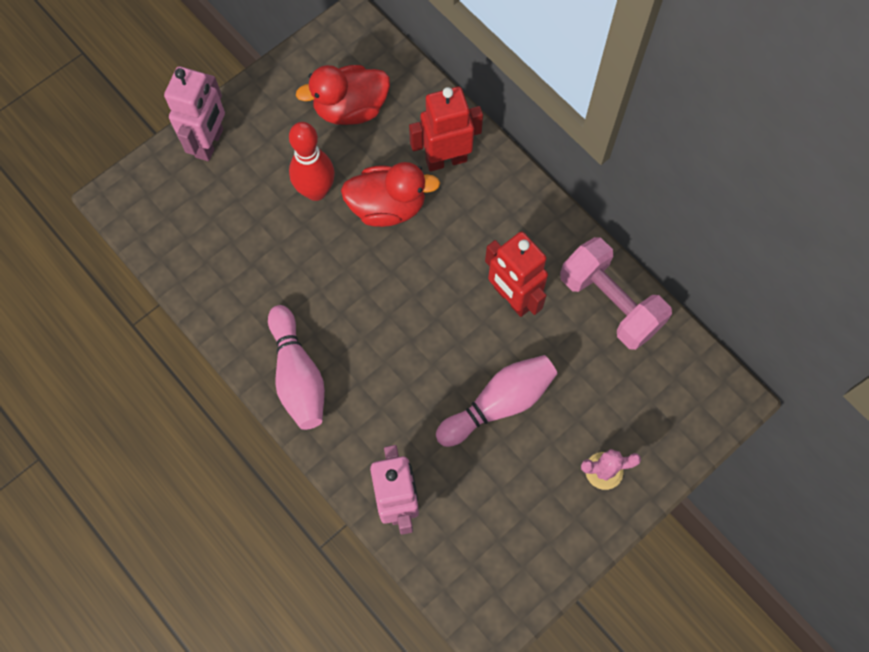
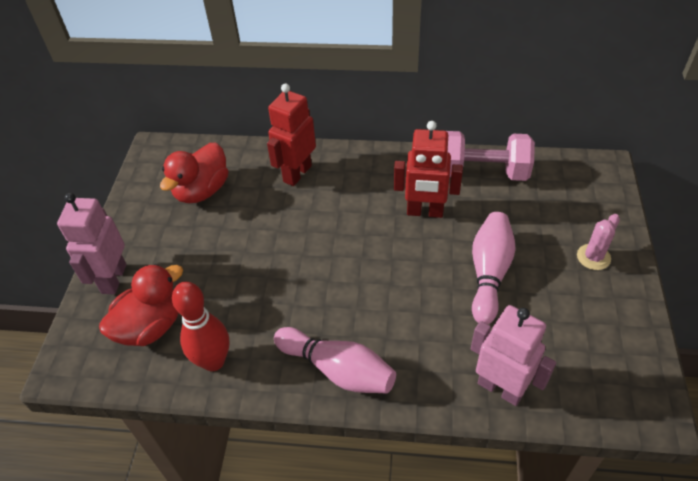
camera: 40 degrees left, 20 degrees down
pink robot [164,66,225,161] -> pink robot turned 150 degrees counterclockwise [57,193,126,295]
red bowling pin [289,122,335,201] -> red bowling pin moved to [172,282,229,371]
red duck [341,162,440,227] -> red duck moved to [99,264,183,346]

